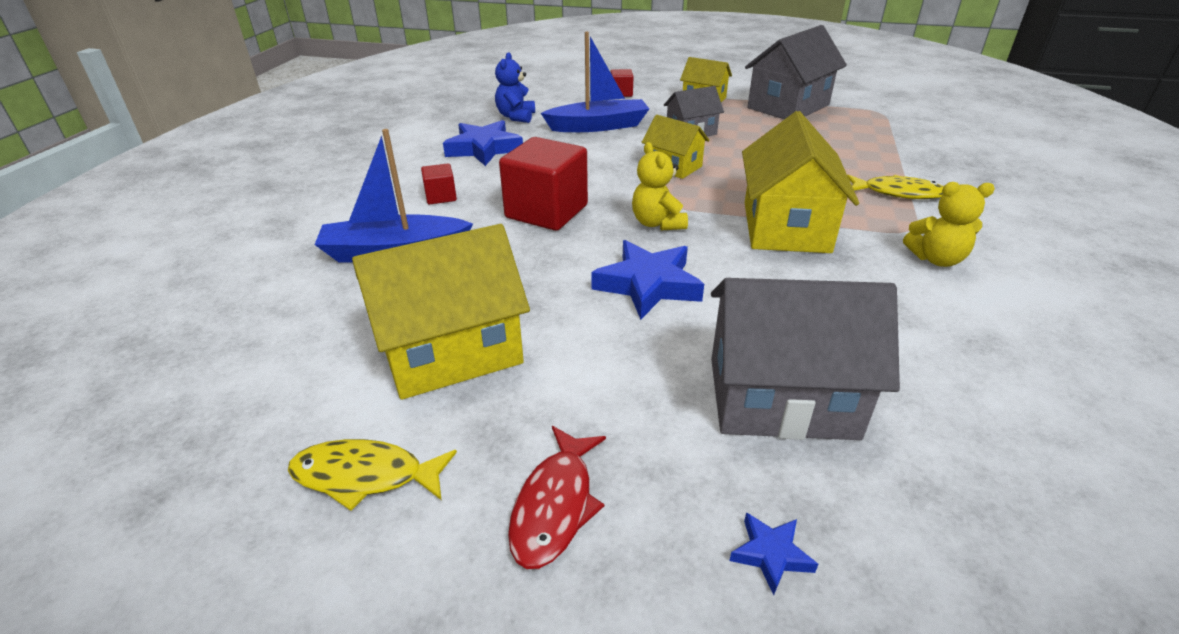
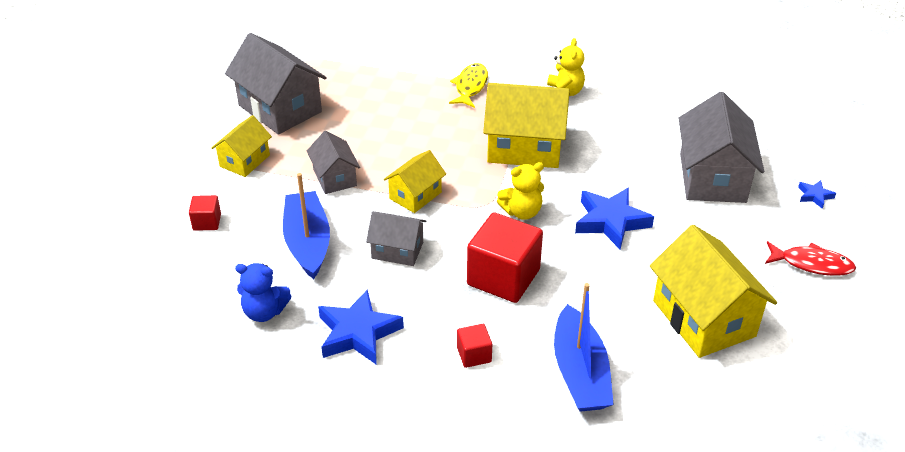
camera: 90 degrees left, 5 degrees up
yellow fish [288,439,457,511] -> none
none -> grey house [366,211,427,266]

